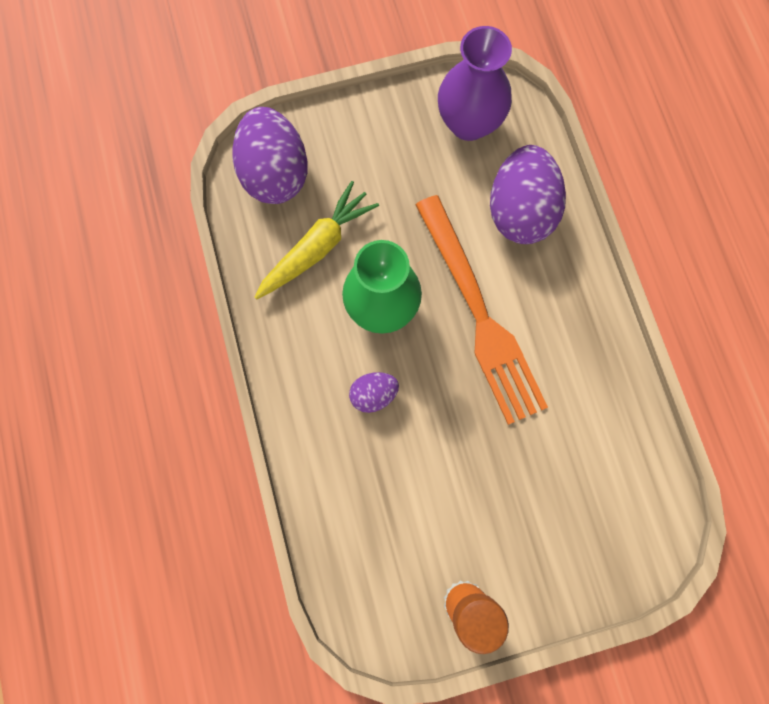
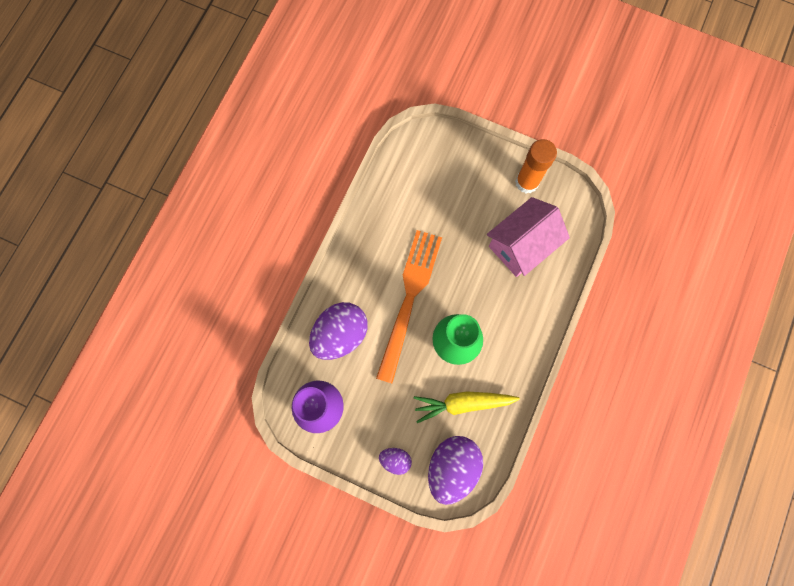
camera: 140 degrees left, 0 degrees up
purple egg [349,372,399,413] -> purple egg moved to [379,448,412,475]
none -> pink house [487,197,570,277]

